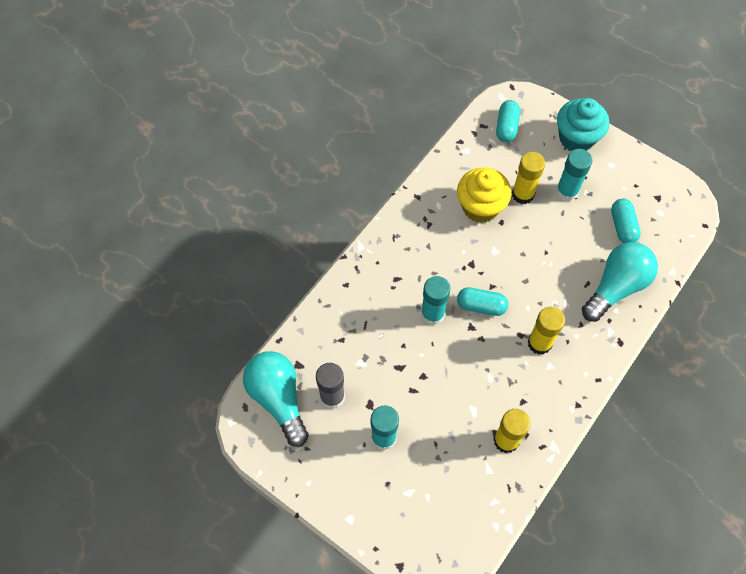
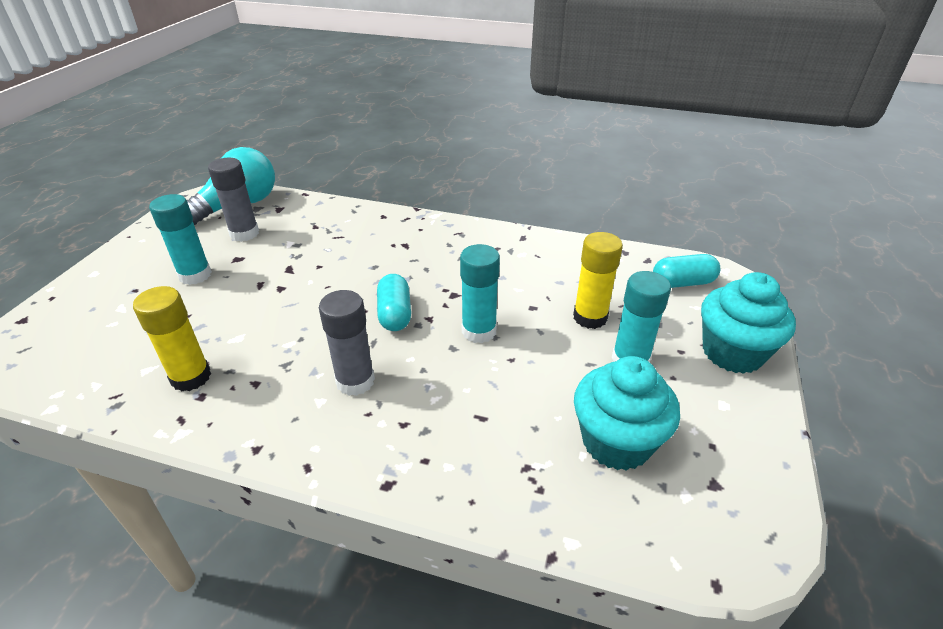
camera: 70 degrees right, 25 degrees down
turquoise glue stick [421,276,450,325] -> turquoise glue stick moved to [460,244,500,343]
yellow cupcake [457,167,511,223] -> none
yellow glue stick [528,307,565,355] -> grey glue stick [319,290,375,396]
turquoise light bulb [582,242,658,322] -> none
turquoise capsule [611,199,641,243] -> turquoise cupcake [574,356,680,471]

